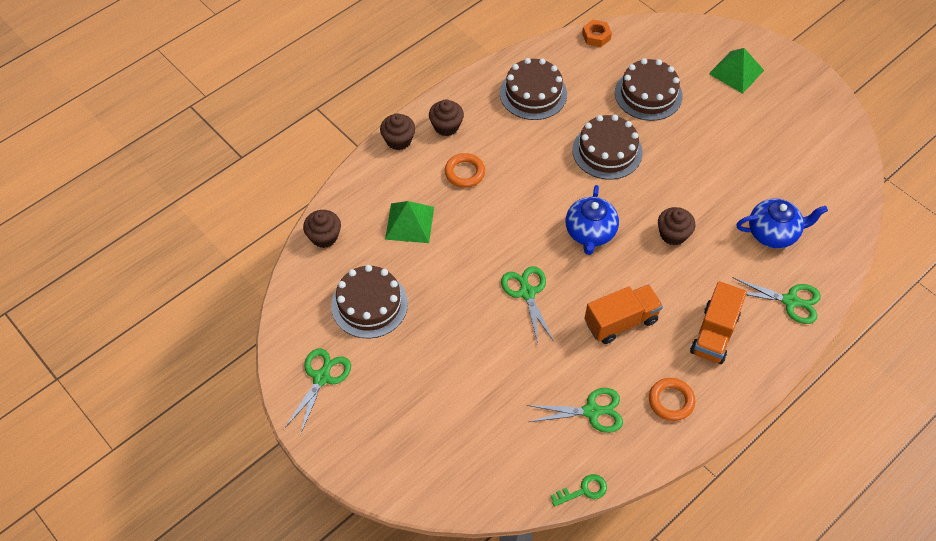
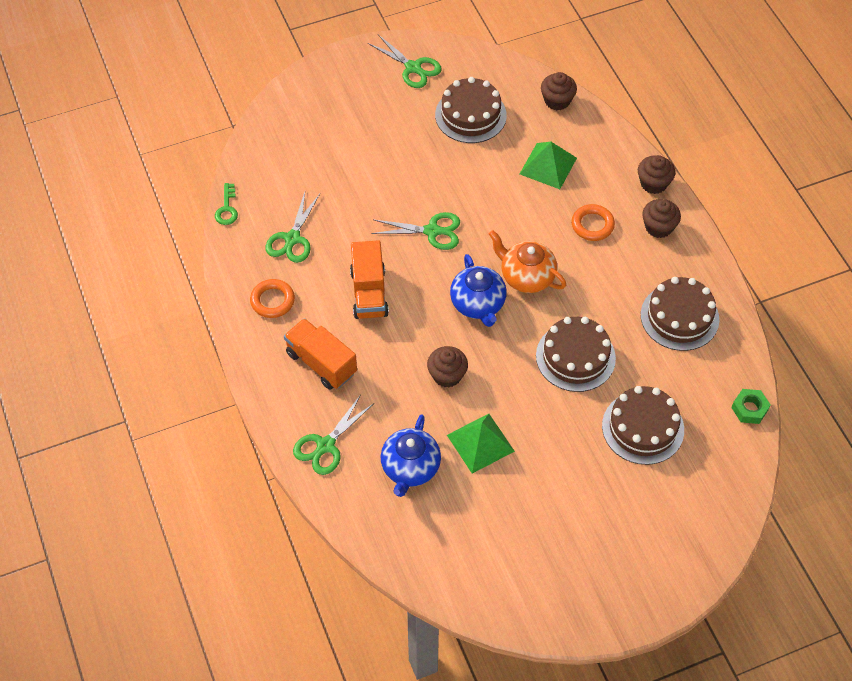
camera: 110 degrees right, 0 degrees up
blue teapot [566,185,619,255] -> blue teapot turned 135 degrees counterclockwise [450,254,507,327]
orange nut [582,20,612,47] -> green nut [731,389,770,424]
green pyramid [709,48,764,94] -> green pyramid moved to [447,414,515,474]
none -> orange teapot [489,230,566,293]

